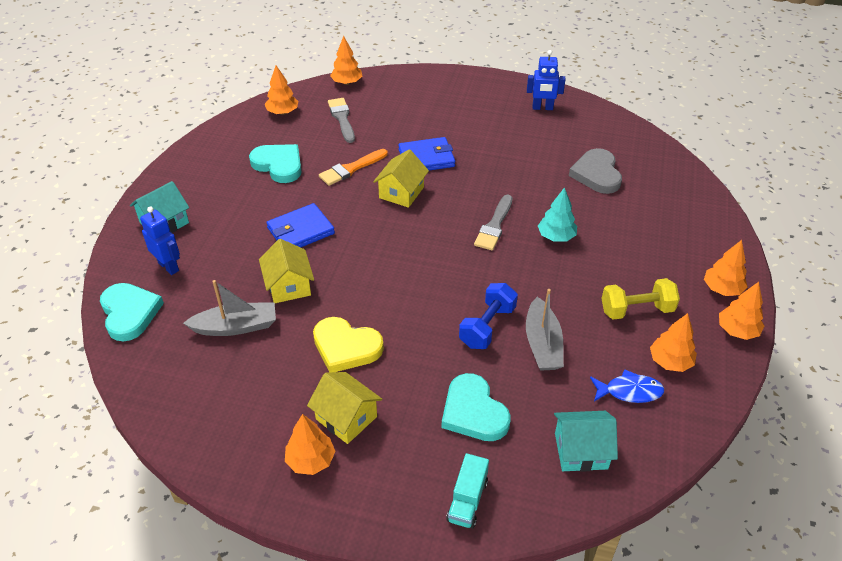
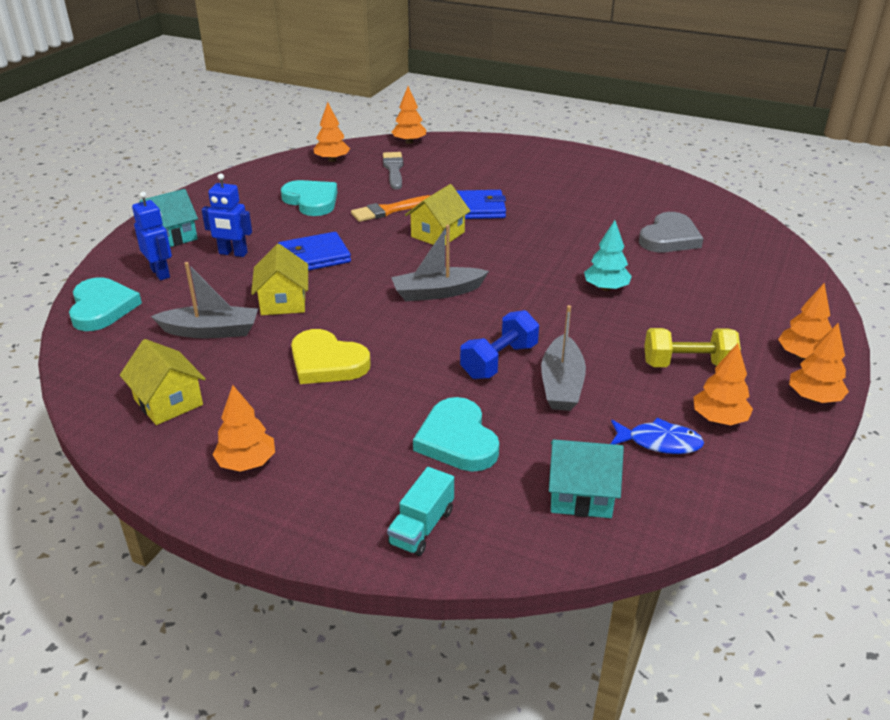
camera: 10 degrees right, 10 degrees down
yellow house [307,372,382,444] -> yellow house moved to [120,339,206,425]
grey brush [474,195,513,250] -> none
blue robot [527,50,566,110] -> blue robot moved to [201,173,252,257]
grey heart [569,148,622,194] -> grey heart turned 150 degrees counterclockwise [639,212,704,252]
none -> grey boat [391,225,489,301]

